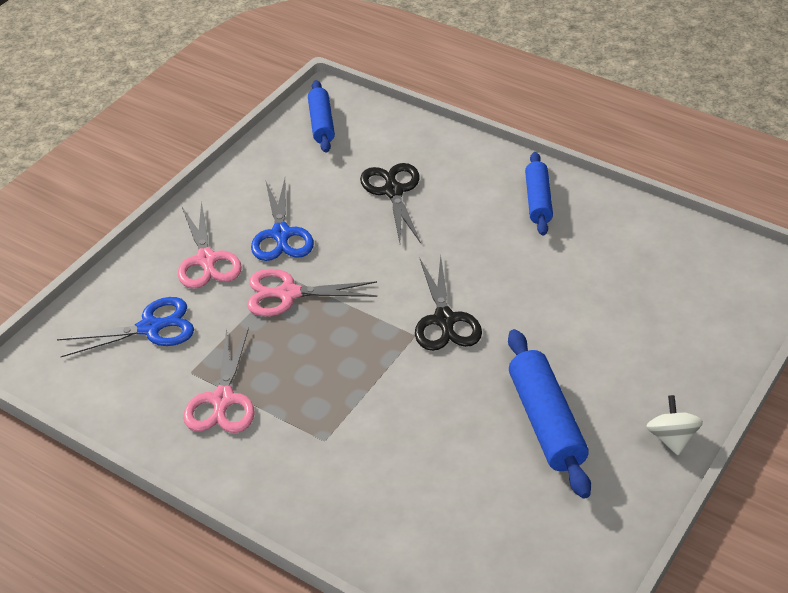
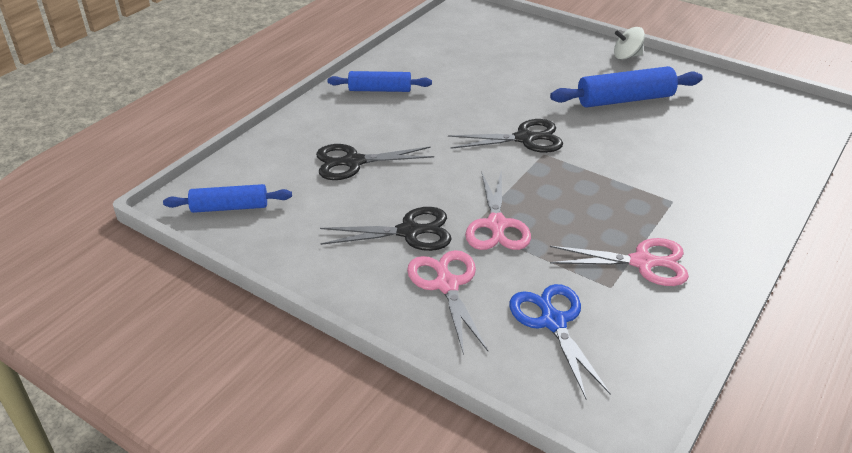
camera: 90 degrees left, 5 degrees down
pink scissors [178,201,242,289] -> pink scissors turned 90 degrees counterclockwise [407,250,488,355]
blue scissors [251,179,314,261] -> black scissors [320,207,452,251]

